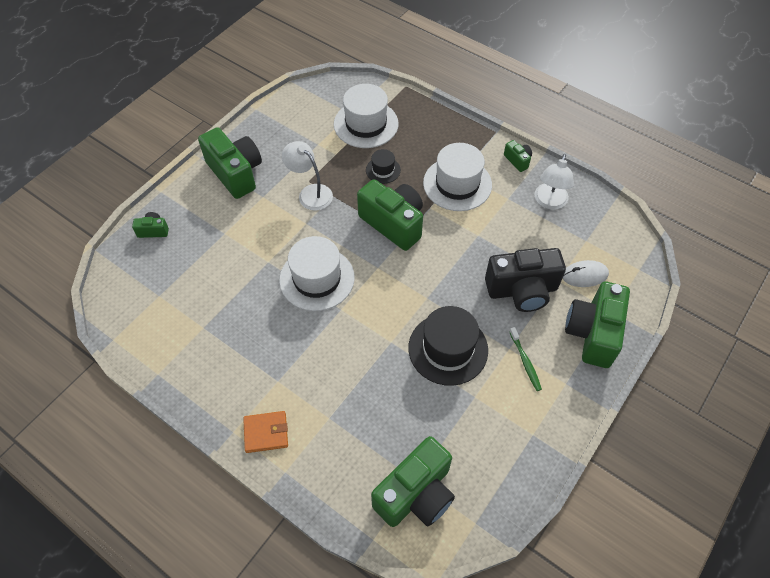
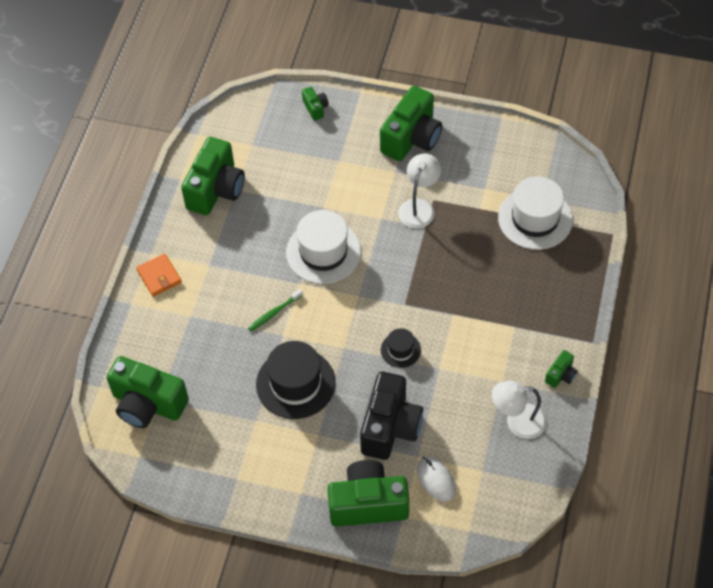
camera: 70 degrees right, 0 degrees up
green camera [357,179,423,251] -> green camera moved to [181,137,245,215]
black hat [366,149,401,184] -> black hat moved to [381,328,421,368]
white hat [423,143,492,211] -> none
black camera [485,248,566,312] -> black camera turned 135 degrees counterclockwise [360,372,423,460]
green toothbrush [509,327,542,391] -> green toothbrush moved to [248,289,303,332]

